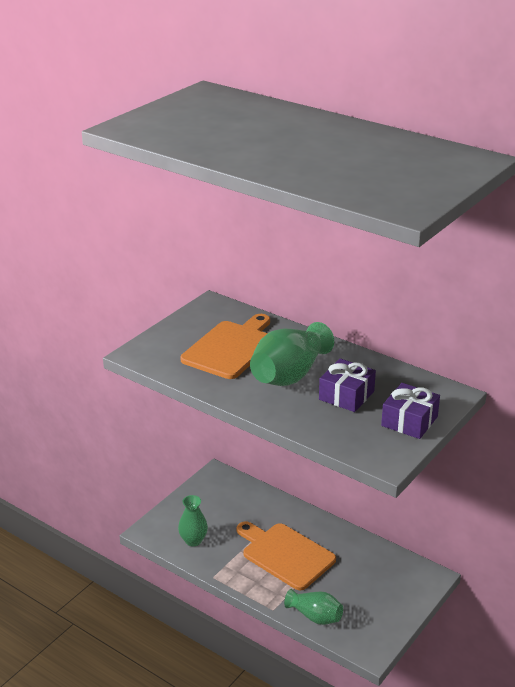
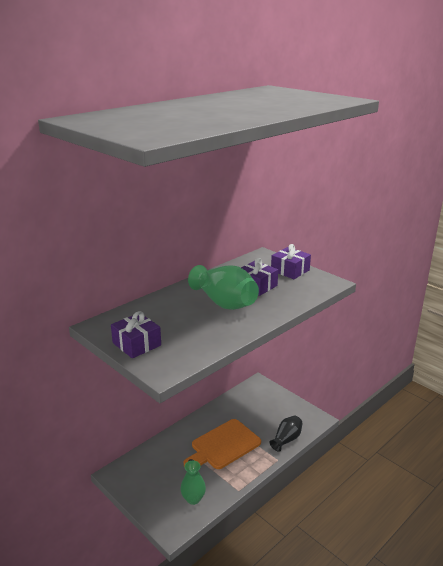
camera: 80 degrees left, 5 degrees down
orange cutting board [181,314,270,379] -> none
green vase [284,589,343,625] -> black vase [270,416,303,452]
none -> purple gift [111,311,161,358]

